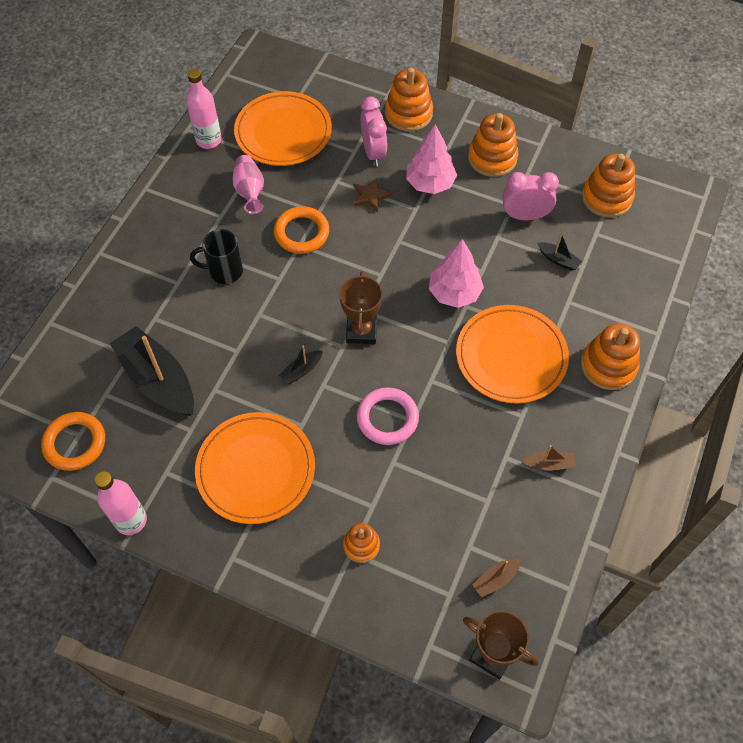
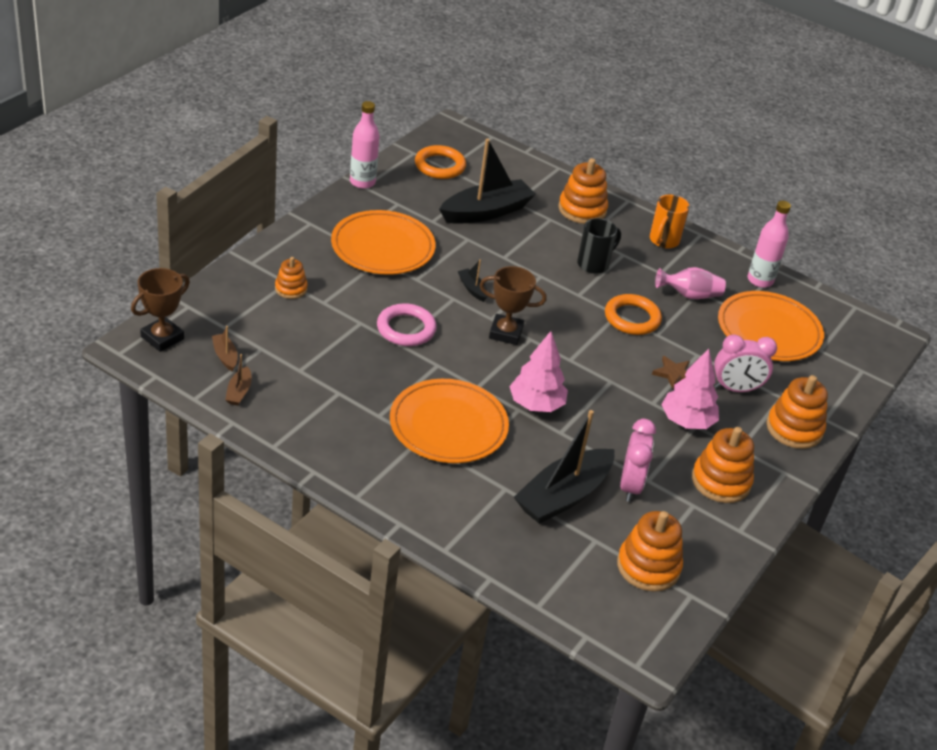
camera: 95 degrees right, 20 degrees down
black mug [190,229,243,284] -> black mug turned 45 degrees clockwise [577,218,621,274]
brown boat [521,445,576,471] -> brown boat moved to [225,354,252,406]
black boat [538,233,582,271] -> black boat [514,410,614,524], size x2.32
orange stacking toy [581,323,640,390] -> orange stacking toy moved to [558,158,608,224]
none -> orange mug [649,195,690,249]

